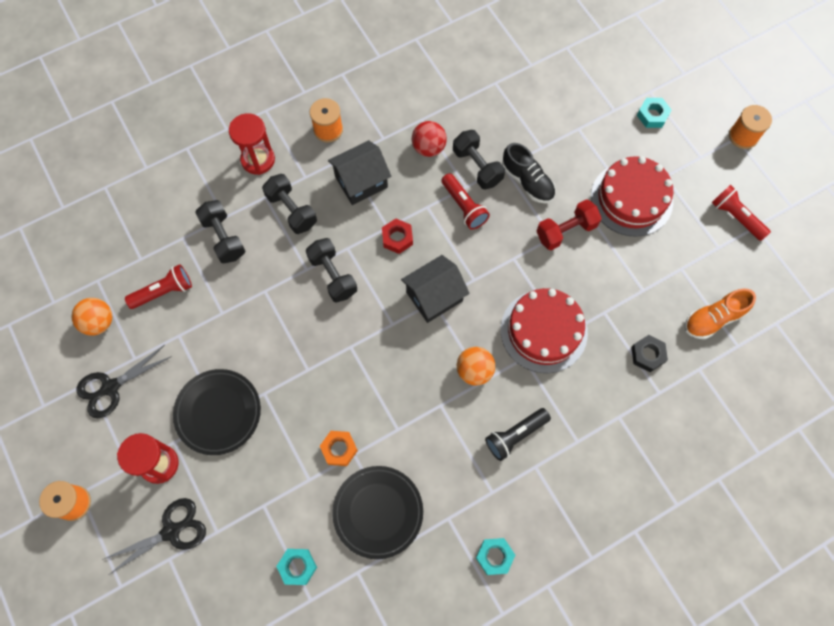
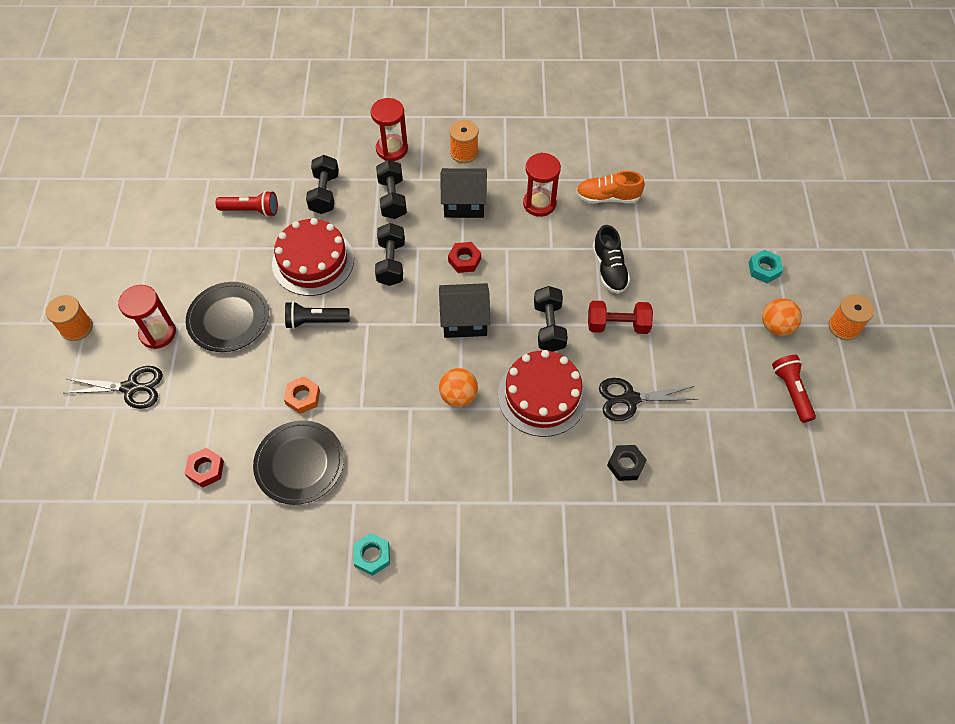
camera: 30 degrees right, 10 degrees down
orange ball [71,298,112,336] -> orange ball moved to [762,298,802,336]
black scissors [76,345,172,418] -> black scissors moved to [599,378,698,421]
turquoise nut [276,549,317,585] -> red nut [185,448,224,488]
red ball [412,121,447,157] -> red hourglass [523,152,561,217]
red flashlight [441,173,490,230] -> none
black dumbbell [453,130,505,190] -> black dumbbell moved to [534,286,568,352]
black flashlight [485,408,551,461] -> black flashlight moved to [285,301,350,329]
red cake [591,156,673,237] -> red cake moved to [272,218,354,296]
orange shoe [685,289,756,339] -> orange shoe moved to [576,171,645,204]

